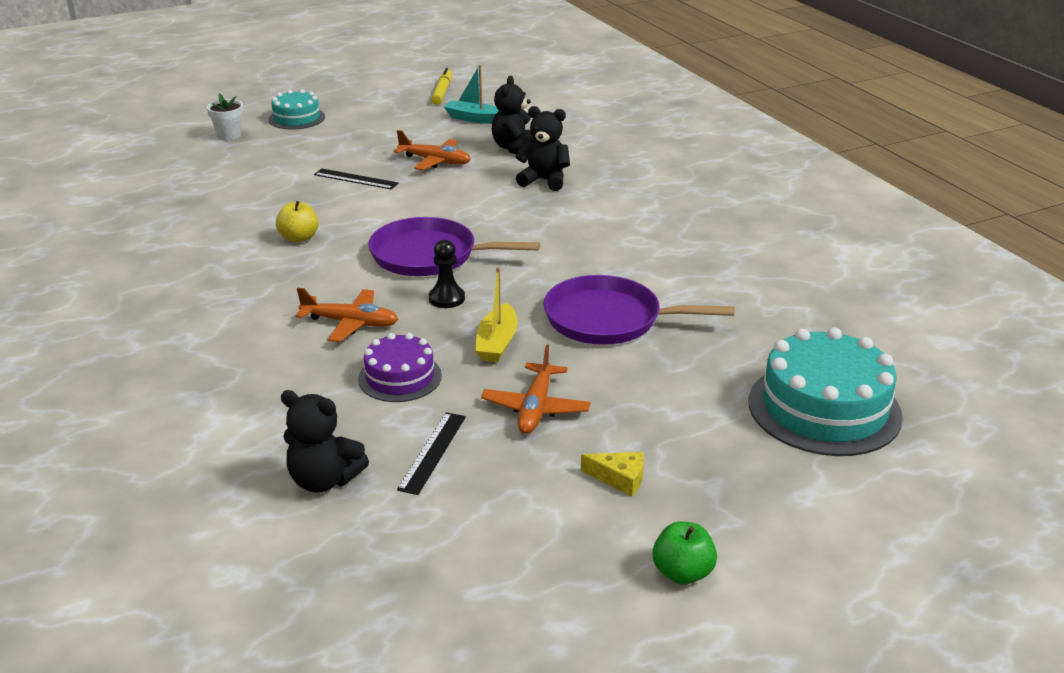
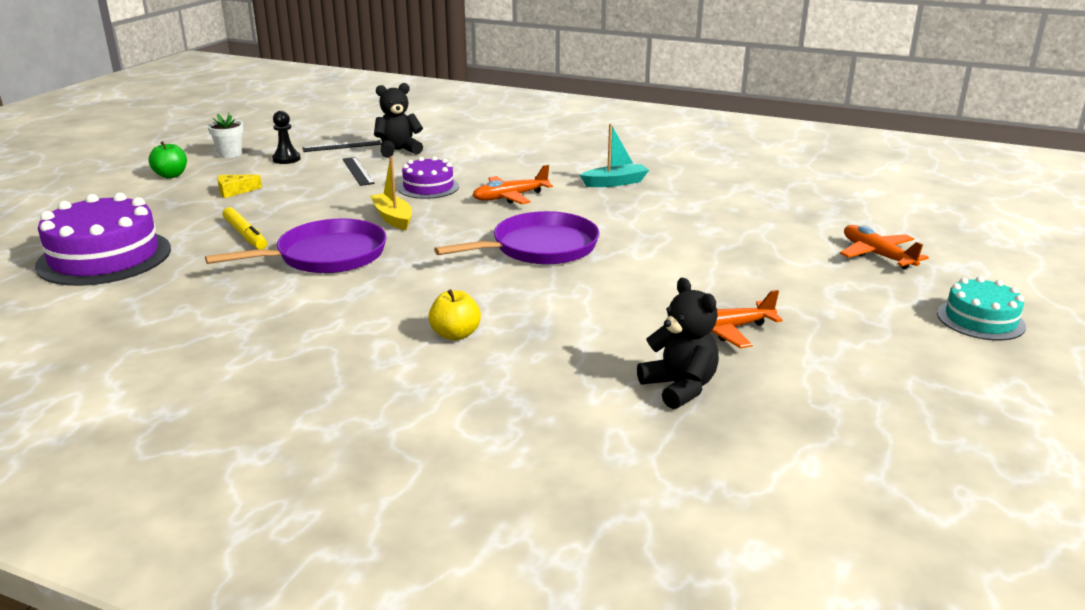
camera: 140 degrees right, 5 degrees down
white flower pot [207,93,243,141] -> white flower pot moved to [208,113,244,158]
yellow apple [276,201,318,243] -> yellow apple moved to [428,289,481,341]
black ruler [314,168,399,190] -> black ruler moved to [302,140,381,152]
black pawn [429,239,465,308] -> black pawn moved to [272,111,301,164]
yellow marker [431,68,452,105] -> yellow marker moved to [223,207,267,249]
turquoise boat [444,65,499,124] -> turquoise boat moved to [580,124,649,187]
orange plane [481,345,591,434] -> orange plane moved to [840,225,929,269]
black teddy bear [515,106,570,191] -> none
turquoise cake [749,327,903,456] -> purple cake [35,193,171,286]

